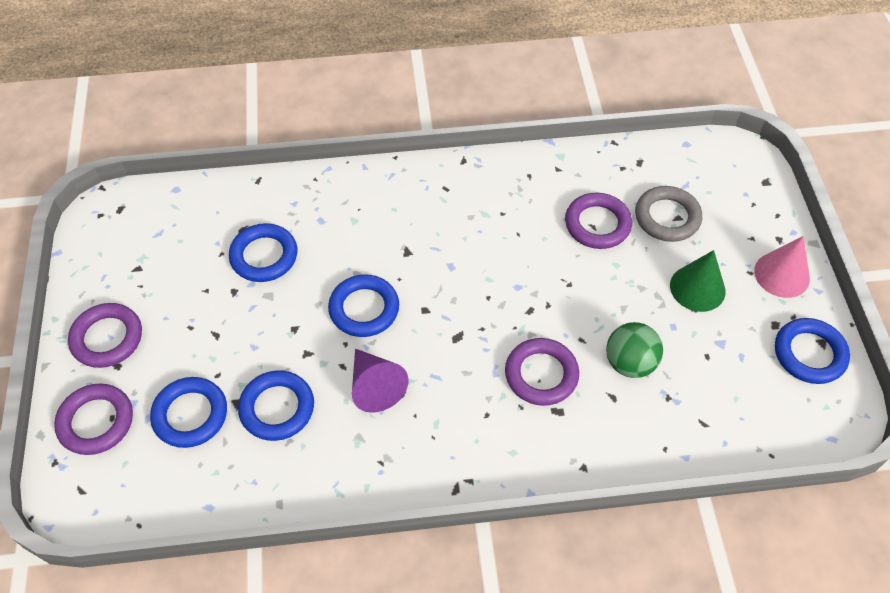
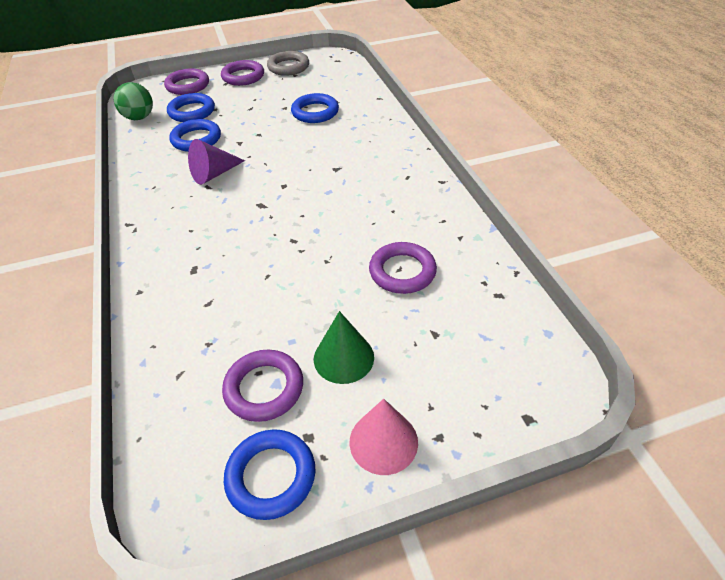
camera: 80 degrees right, 10 degrees down
blue ring [328,274,399,337] -> none
purple ring [505,338,579,406] -> purple ring moved to [222,350,303,422]
green ball [606,322,663,378] -> green ball moved to [114,82,153,120]
grey ring [635,186,702,242] -> grey ring moved to [267,51,309,76]

